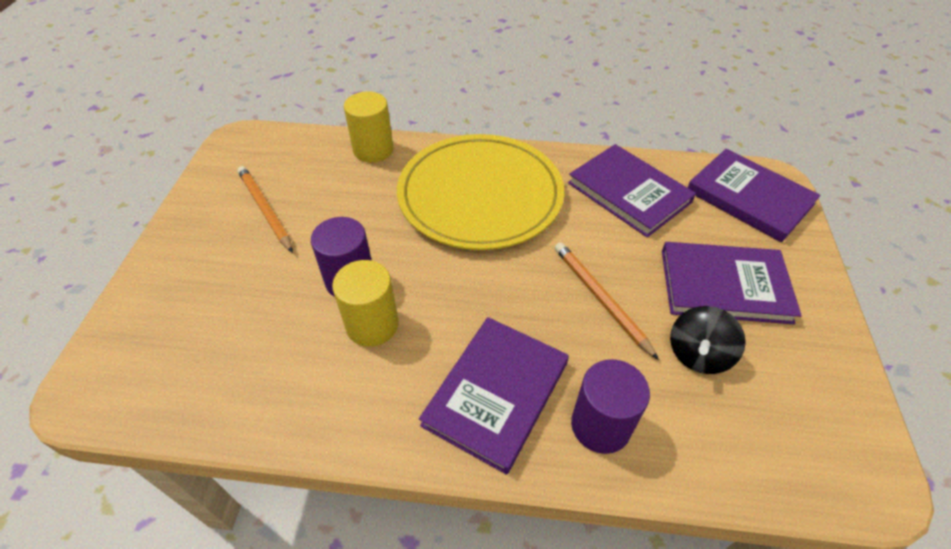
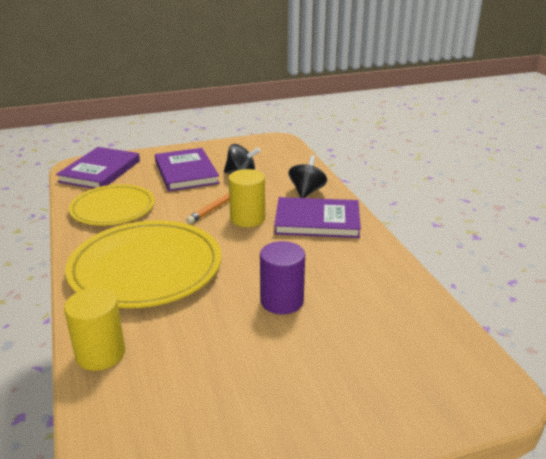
camera: 115 degrees left, 20 degrees down
orange pencil [237,166,293,253] -> none
yellow cylinder [332,260,399,347] -> yellow cylinder moved to [229,169,265,227]
purple book [568,144,696,237] -> yellow plate [69,184,155,225]
purple cylinder [571,359,650,454] -> black spinning top [288,155,327,198]

